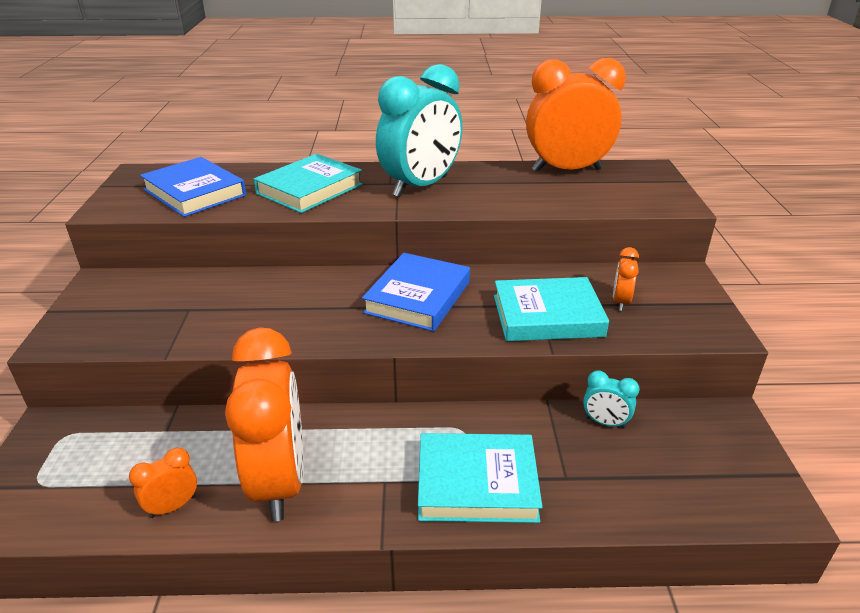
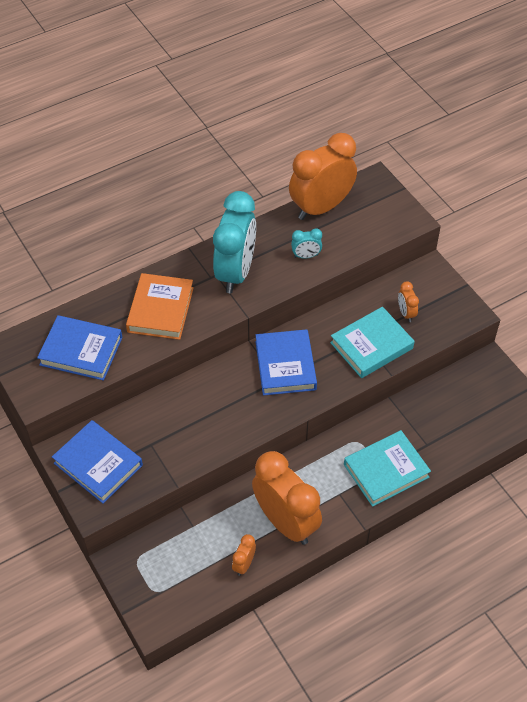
camera: 30 degrees left, 20 degrees up
turquoise book [254,154,363,213] -> orange book [126,273,194,340]
turquoise clock [583,370,639,429] -> turquoise clock moved to [291,228,322,259]
none -> blue book [52,420,143,503]

